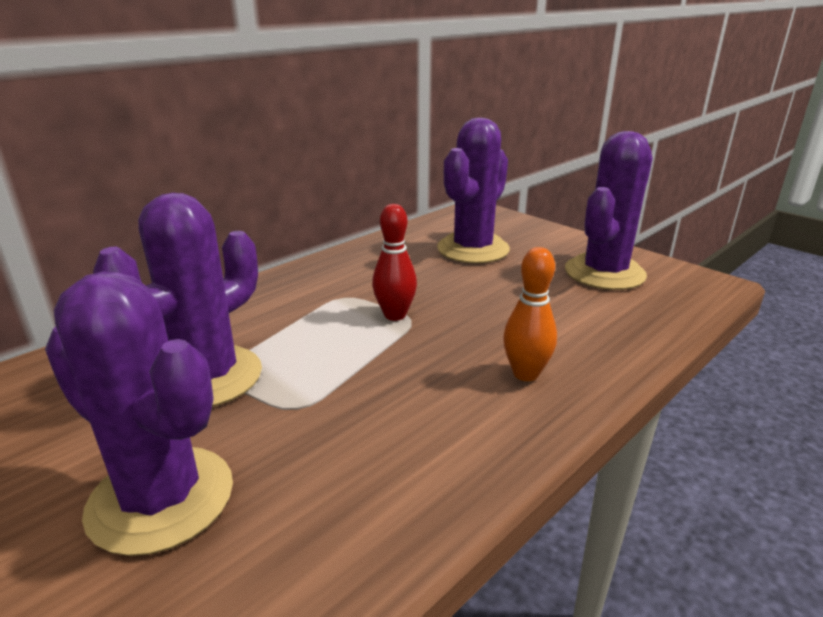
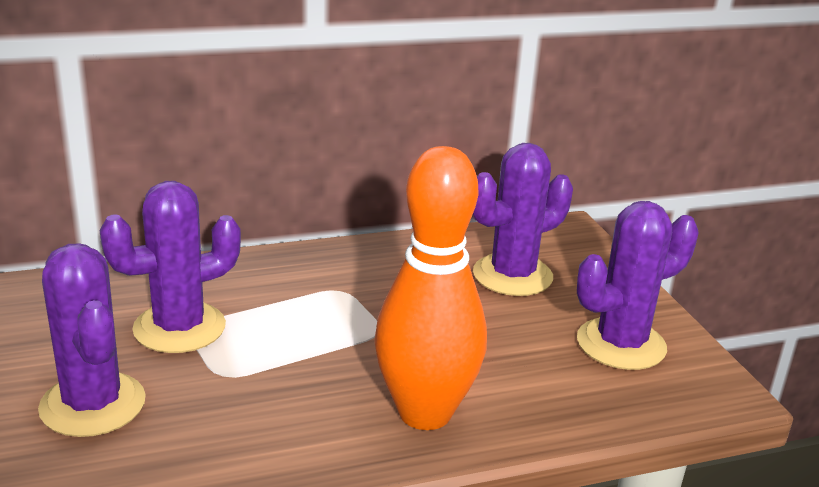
camera: 25 degrees right, 0 degrees up
red bowling pin [372,204,417,321] -> none
orange bowling pin [503,247,557,381] -> orange bowling pin [374,146,487,430], size x2.22

